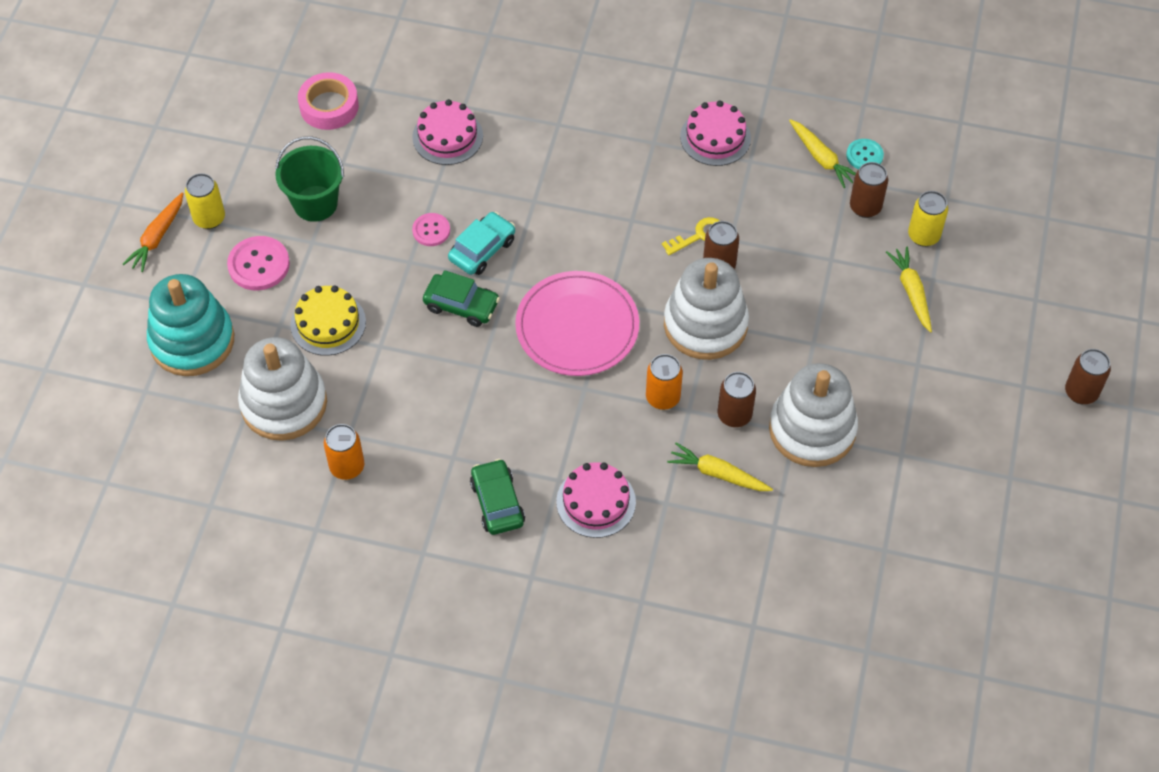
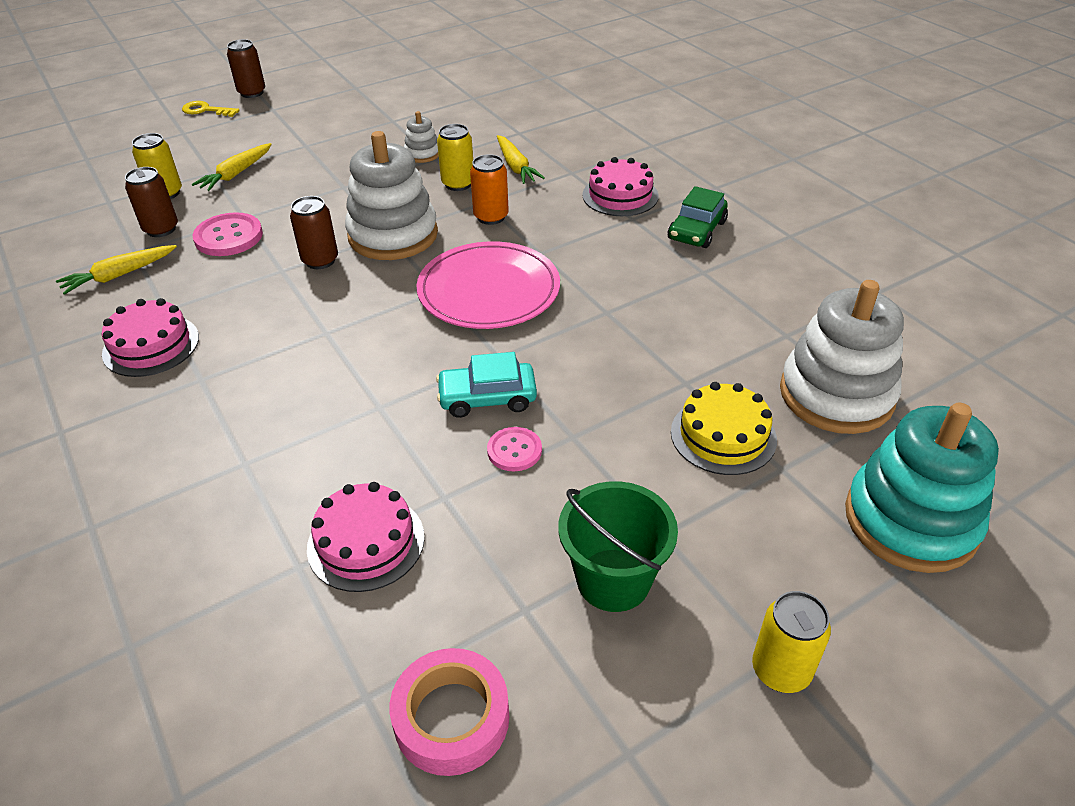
camera: 135 degrees left, 15 degrees down
orange carrot [123,192,183,272] -> none
pink button [227,236,290,291] -> pink button moved to [193,212,263,256]
orange can [324,424,364,480] -> none
green car [423,270,500,327] -> none
yellow key [662,217,720,255] -> yellow key moved to [182,101,240,117]
brown can [718,372,756,427] -> yellow can [437,124,473,191]
white stacking toy [769,363,858,467] -> white stacking toy [404,111,439,163], size x0.46
yellow carrot [789,119,856,188] -> yellow carrot turned 135 degrees counterclockwise [56,245,177,295]
turquoise button [846,139,884,169] -> none

